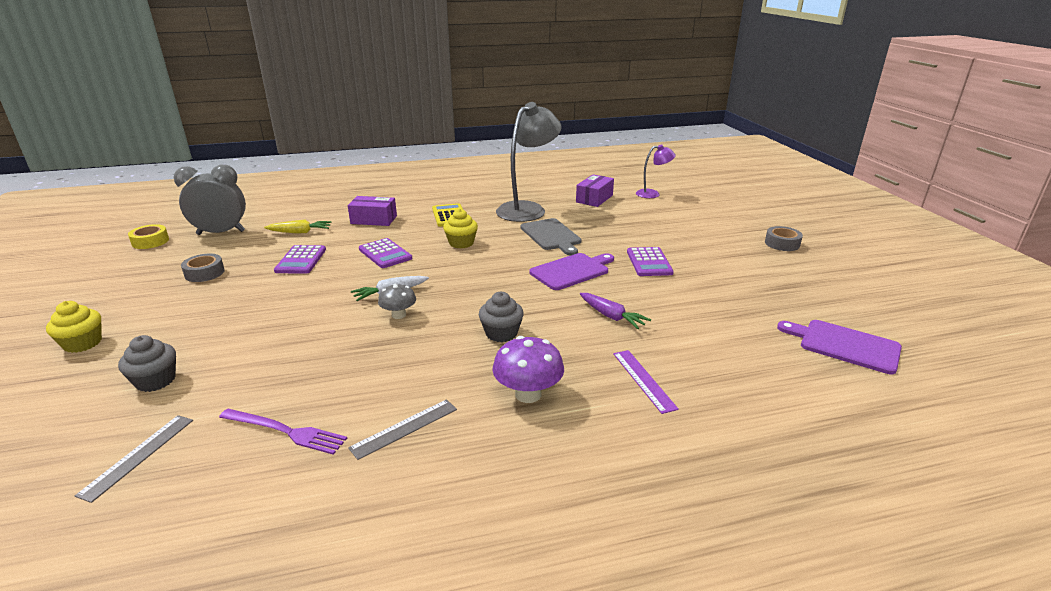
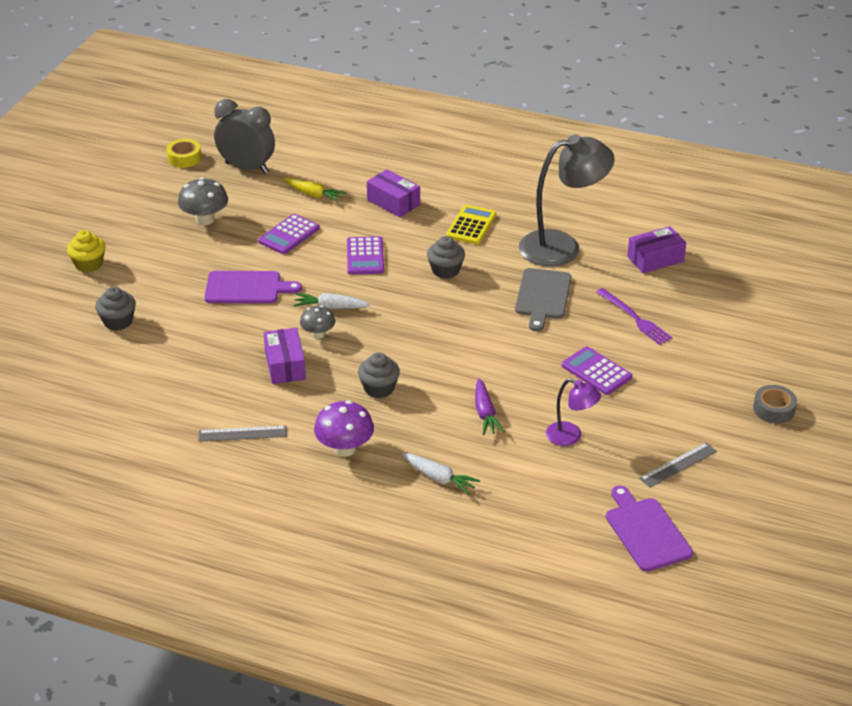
camera: 35 degrees right, 10 degrees up
grey ruler [75,415,193,503] -> grey ruler moved to [639,443,717,488]
grey tape [181,254,225,282] -> grey mushroom [178,177,228,225]
purple fork [219,409,347,455] -> purple fork moved to [596,288,673,345]
yellow cupcake [443,209,478,248] -> grey cupcake [427,236,465,279]
purple cutting board [529,253,614,290] -> purple cutting board moved to [204,271,302,304]
purple ruler [613,350,679,414] -> white carrot [402,453,480,495]
purple calculator [627,247,674,276] -> purple calculator turned 105 degrees clockwise [562,346,632,395]
purple lamp [636,145,676,198] -> purple lamp moved to [546,379,601,446]
none -> purple box [264,328,306,384]

